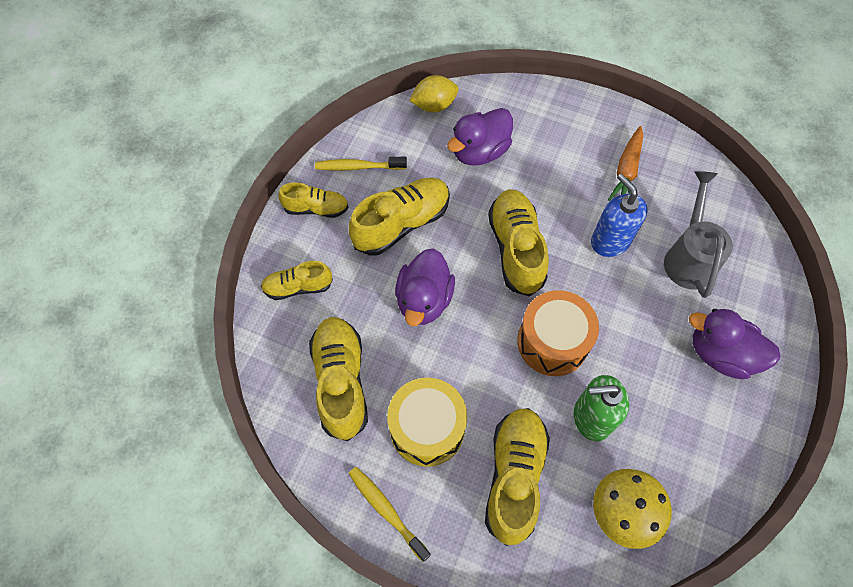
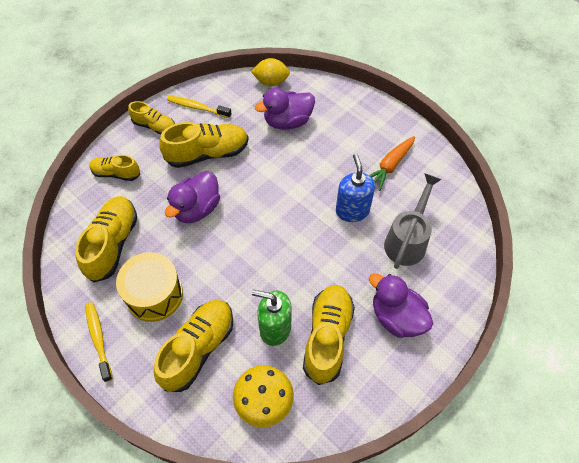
camera: 20 degrees right, 5 degrees down
yellow shoe [488,189,549,296] -> yellow shoe moved to [303,285,355,385]
orange drum [517,290,599,376] -> none

